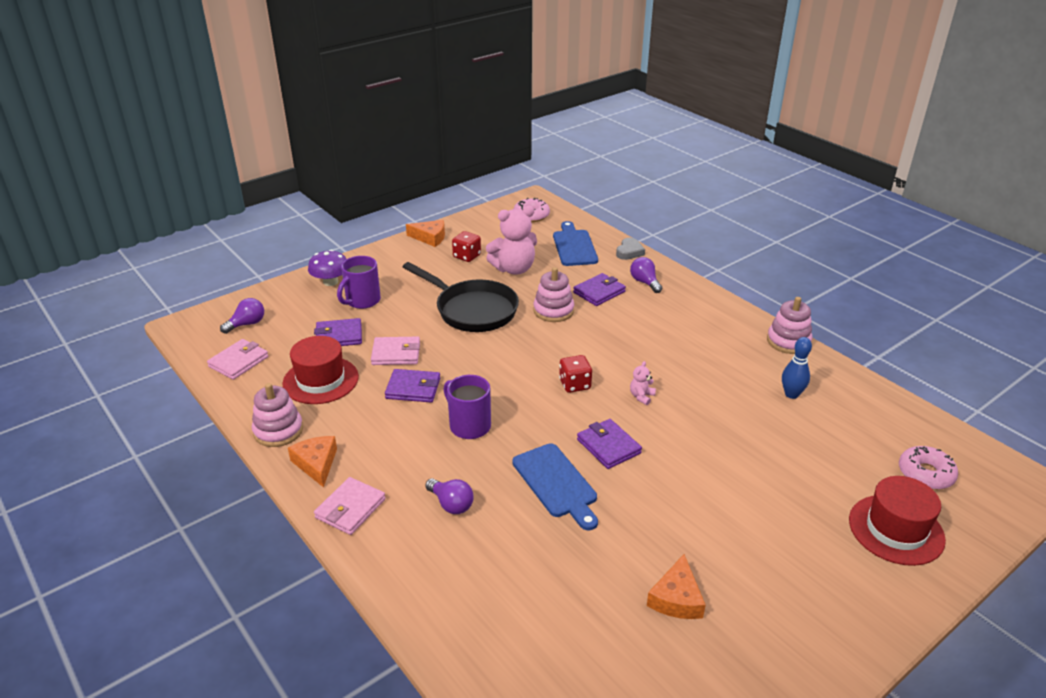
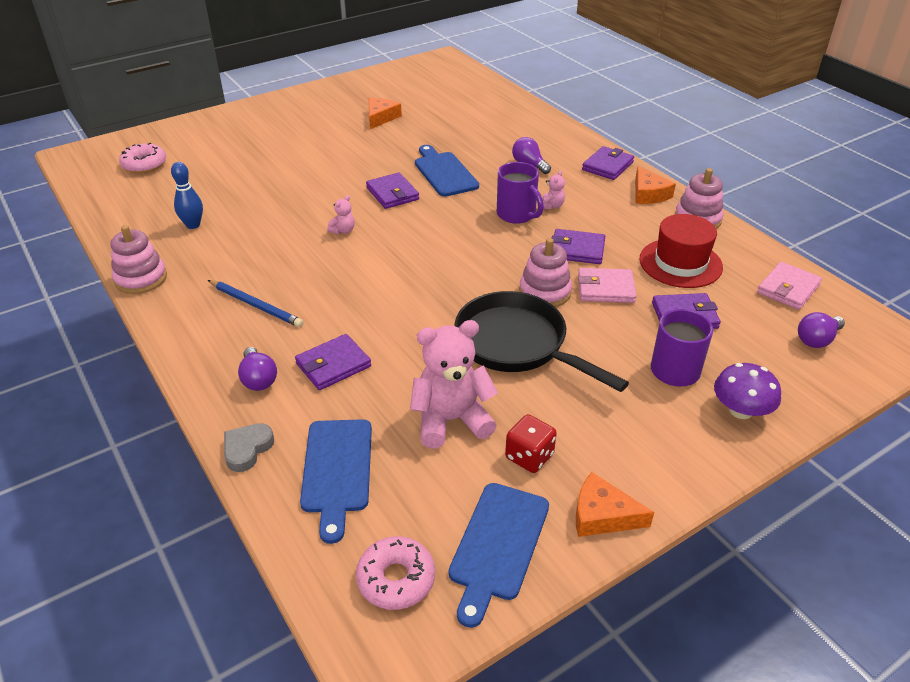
camera: 175 degrees left, 5 degrees up
pink wallet [314,477,386,535] -> purple wallet [582,146,634,180]
pink stacking toy [533,267,574,322] -> pink stacking toy moved to [519,238,572,307]
red dice [559,355,592,393] -> none
red hat [849,476,946,566] -> none
none -> blue pencil [208,280,304,327]
none -> blue cutting board [449,483,549,628]
none -> pink teddy bear [543,170,565,210]

